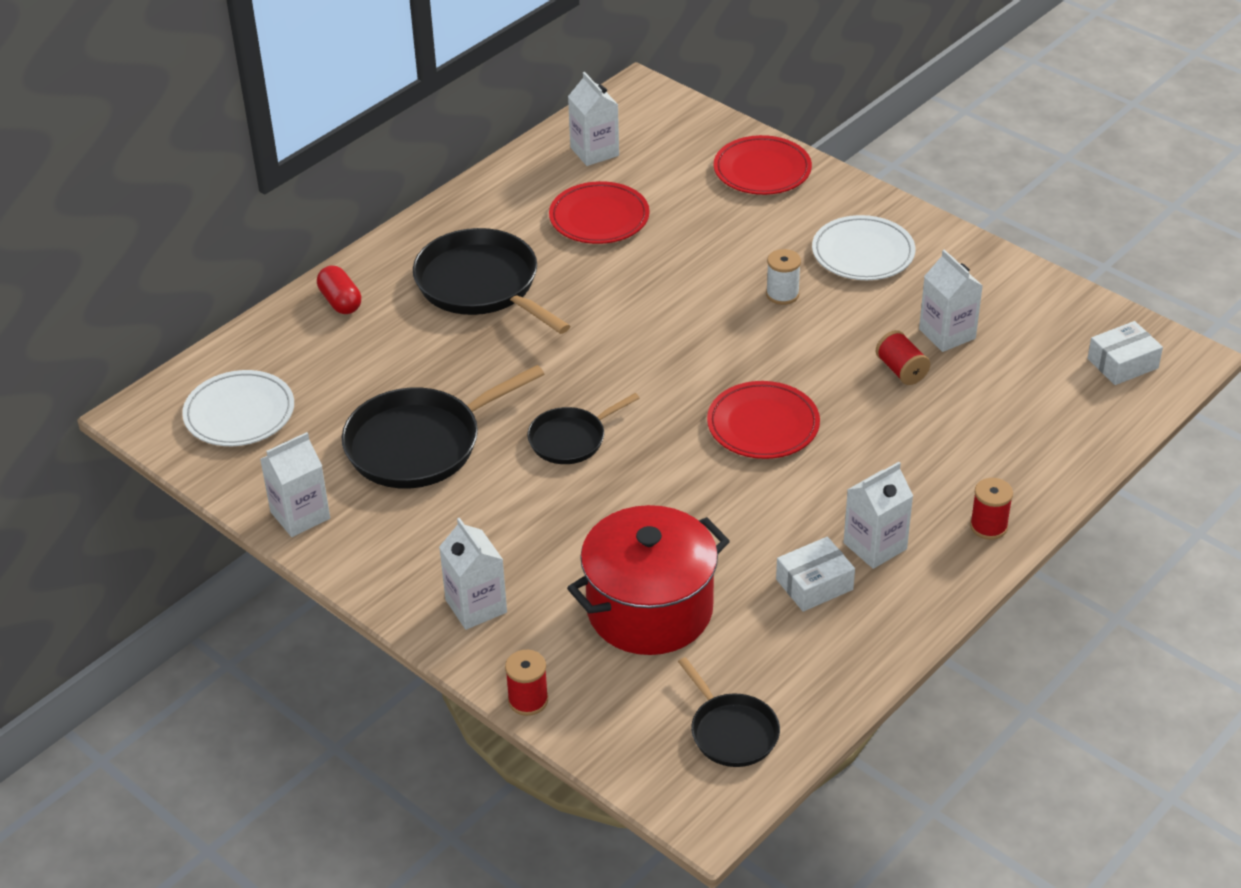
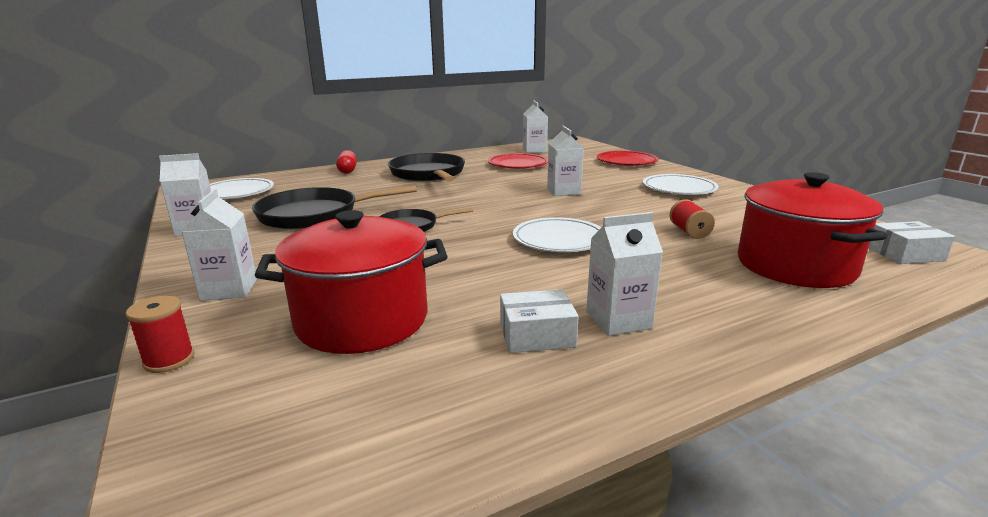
camera: 20 degrees right, 20 degrees down
black pan [678,657,780,767] -> none
red plate [707,381,820,459] -> white plate [513,217,601,252]
white spool [766,249,801,305] -> none
white carton [919,250,983,352] -> white carton moved to [547,126,584,196]
red spool [970,478,1013,540] -> none
none -> red pot [737,172,887,288]

